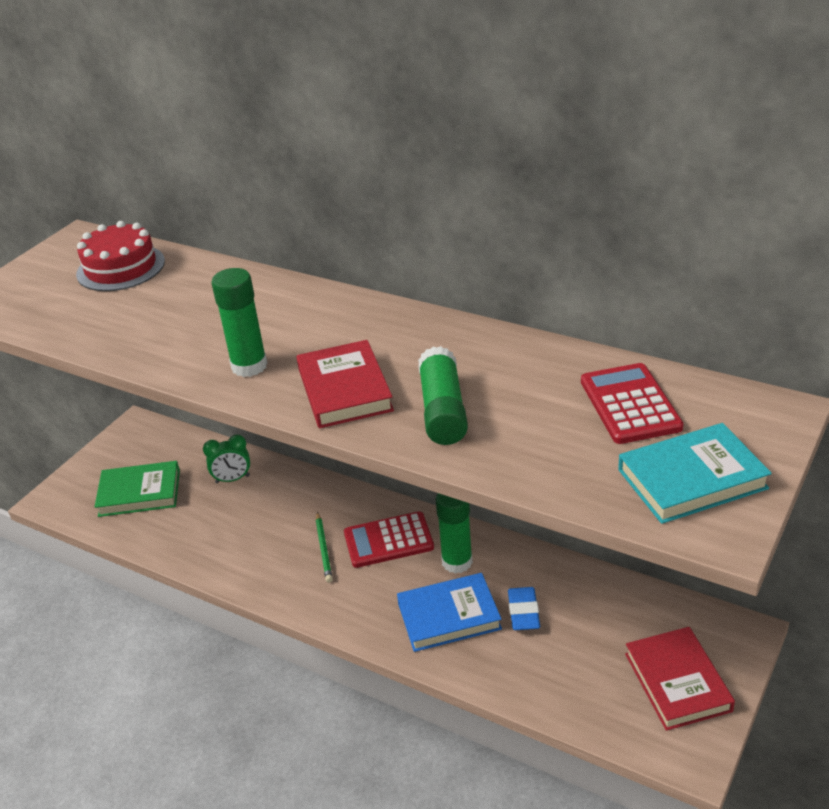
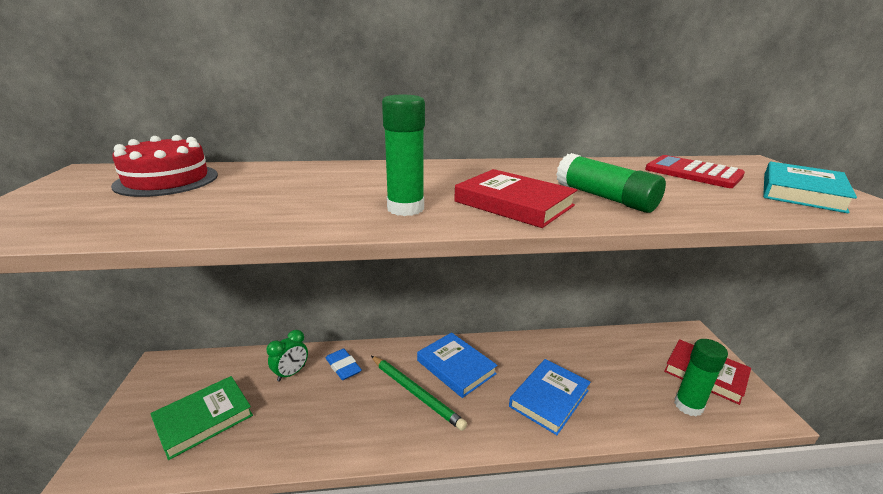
camera: 40 degrees left, 10 degrees down
green pencil [316,512,333,583] -> green pencil [371,356,467,431], size x1.59
red calculator [344,511,434,568] -> blue book [417,332,498,398]
green glue stick [436,493,473,574] -> green glue stick moved to [674,339,728,417]
blue eraser [508,587,540,630] -> blue eraser moved to [326,349,362,380]

